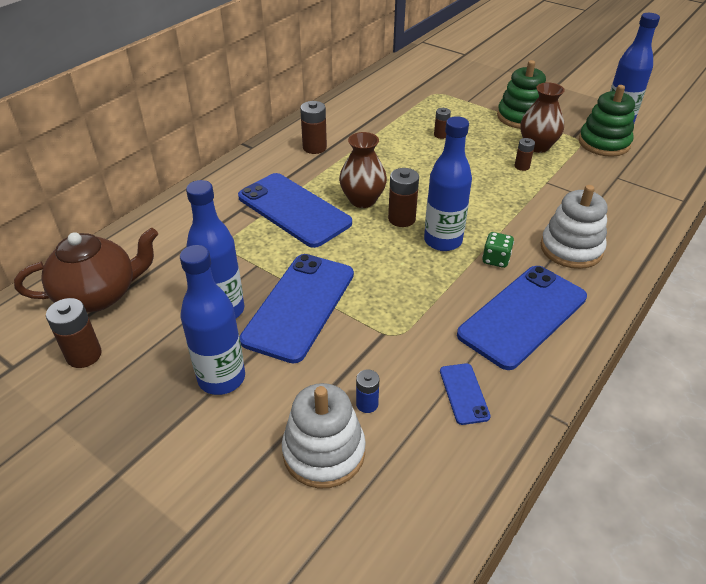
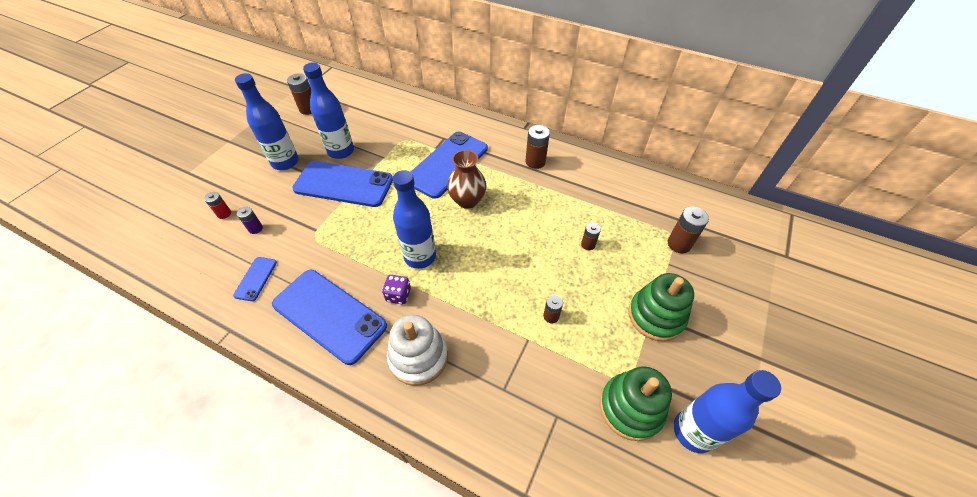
camera: 80 degrees right, 10 degrees up
brown teapot [14,227,158,312] -> none
white stacking toy [282,383,366,488] -> red battery [204,192,231,219]
blue battery [356,369,379,413] -> purple battery [237,207,263,234]
brown battery [388,168,419,227] -> brown battery moved to [668,207,709,253]
blue phone [440,363,491,425] -> blue phone turned 60 degrees counterclockwise [233,257,277,301]
green dice [482,232,514,268] -> purple dice [382,275,411,304]
brown vase [520,82,565,153] -> none

